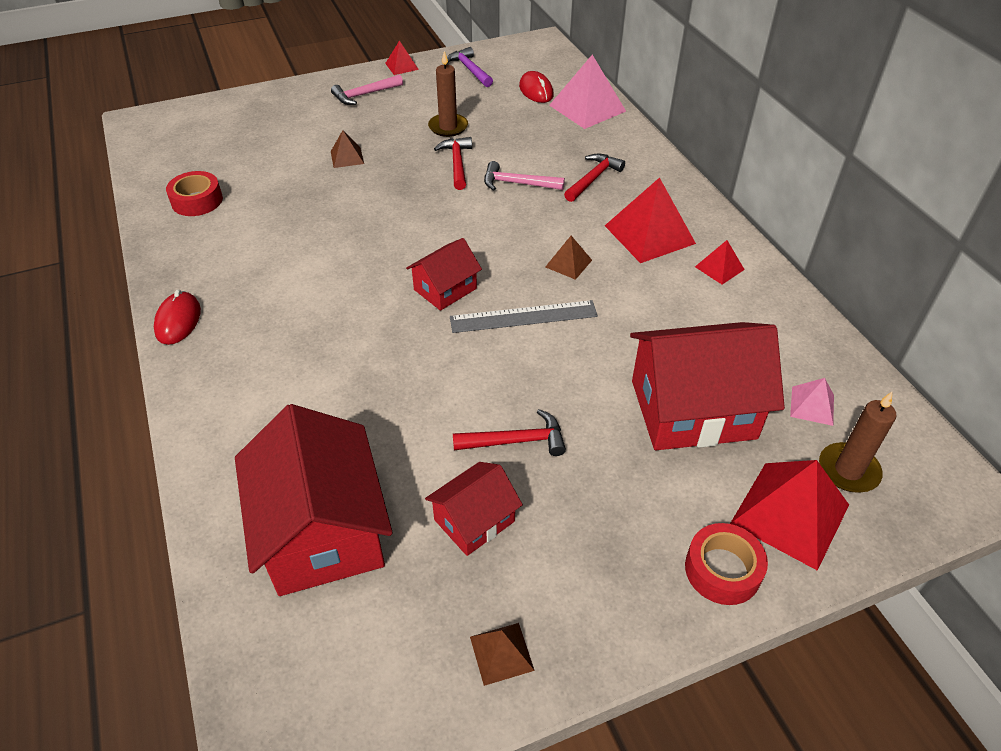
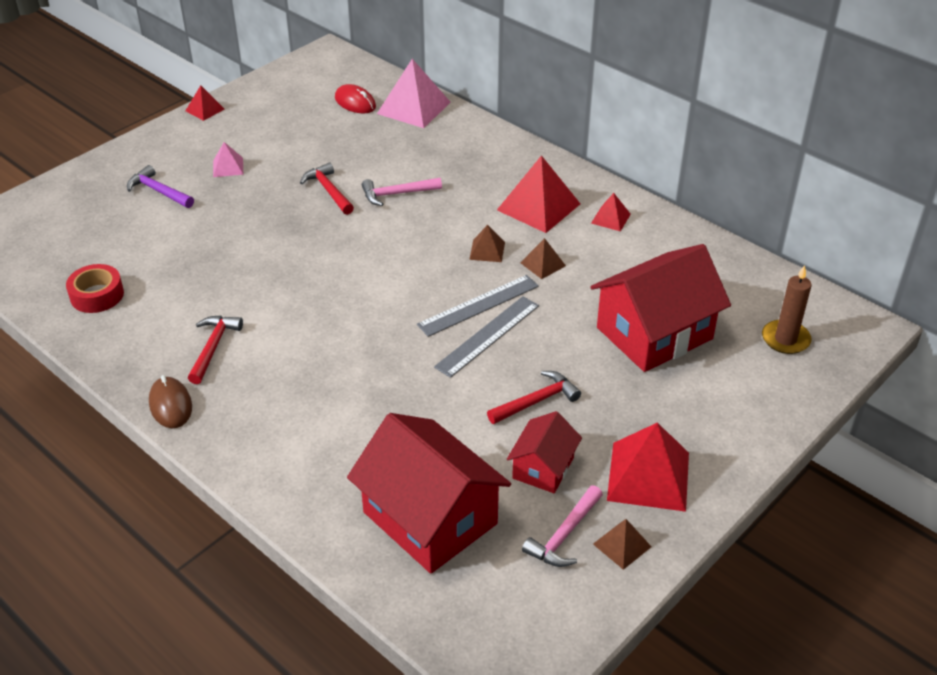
camera: 25 degrees left, 5 degrees down
red mouse [154,290,201,345] -> brown mouse [149,375,192,428]
pink hammer [331,74,403,105] -> pink hammer moved to [522,485,603,567]
brown pyramid [331,130,364,168] -> brown pyramid moved to [520,238,566,279]
red house [406,238,482,311] -> none
brown candle [428,51,468,137] -> none
purple hammer [447,47,493,87] -> purple hammer moved to [127,165,194,208]
red hammer [564,154,625,202] -> red hammer moved to [188,316,243,384]
red tape [685,523,768,605] -> none
red pyramid [730,460,849,571] -> red pyramid moved to [607,423,689,512]
pink pyramid [790,378,834,426] -> pink pyramid moved to [213,142,243,177]
none -> grey ruler [434,296,539,378]

